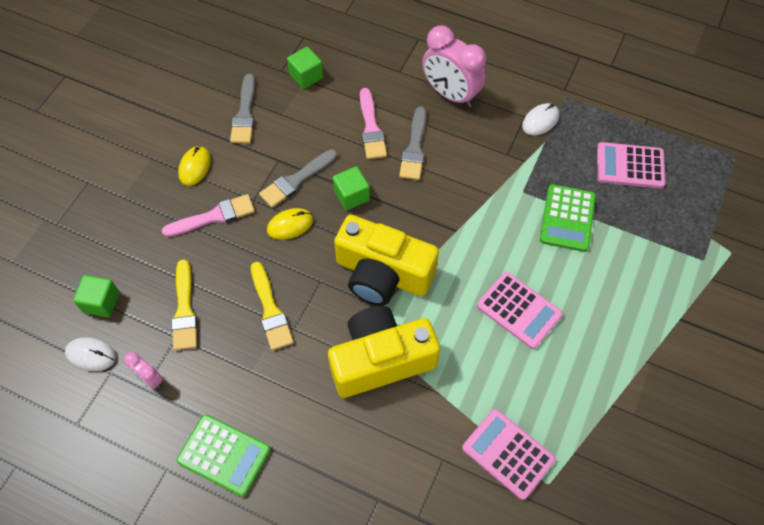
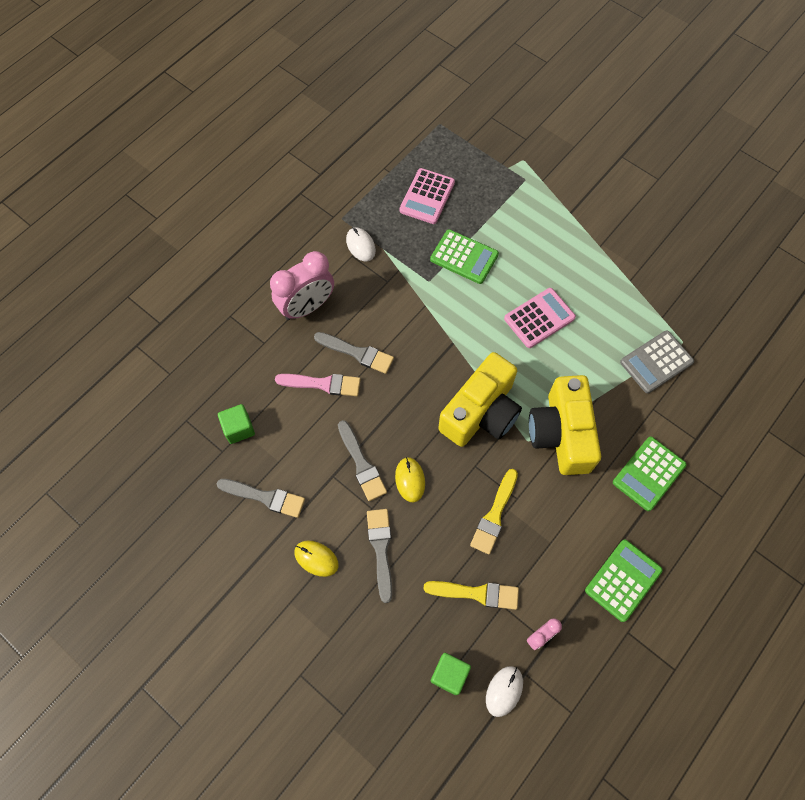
camera: 75 degrees left, 5 degrees up
pink brush [162,194,255,237] -> grey brush [367,509,392,603]
yellow brush [251,262,293,350] -> yellow brush turned 120 degrees clockwise [470,469,518,554]
green cube [333,166,370,211] -> none
pink calculator [462,409,556,500] -> grey calculator [620,331,694,393]
none -> green calculator [613,437,687,511]

